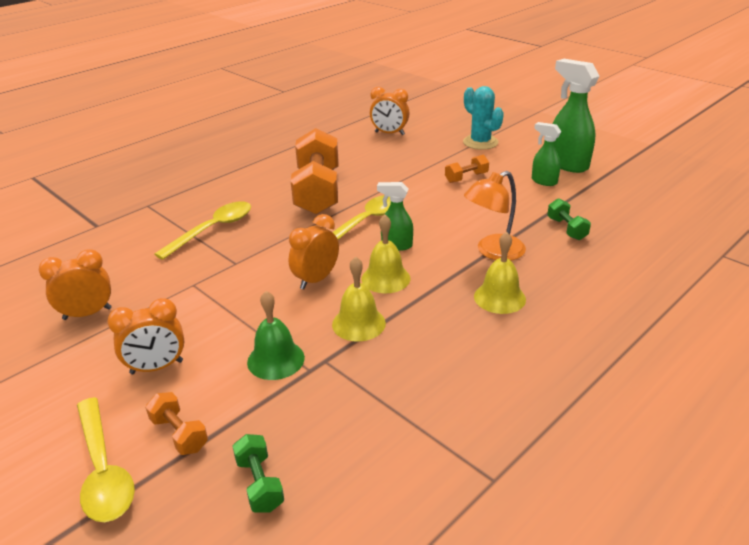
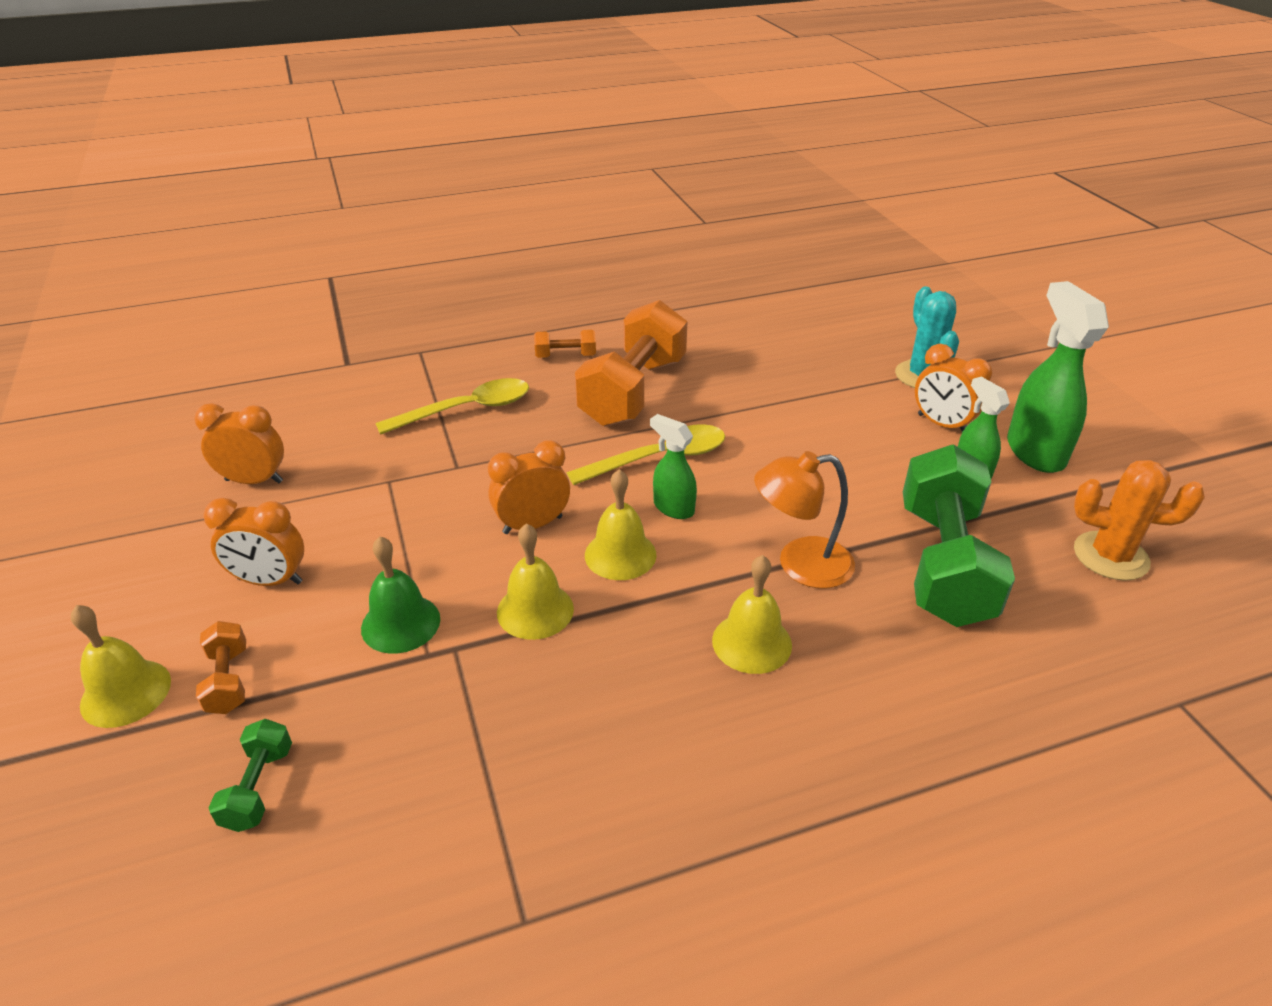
camera: 25 degrees right, 5 degrees up
yellow spoon [77,397,135,522] -> yellow bell [71,605,171,728]
orange clock [370,87,410,135] -> orange clock moved to [915,344,992,432]
orange dumbbell [445,155,489,183] -> orange dumbbell moved to [534,330,596,358]
green dumbbell [547,198,591,240] -> green dumbbell [903,444,1015,627], size x2.29
none -> orange cactus [1074,460,1205,581]

